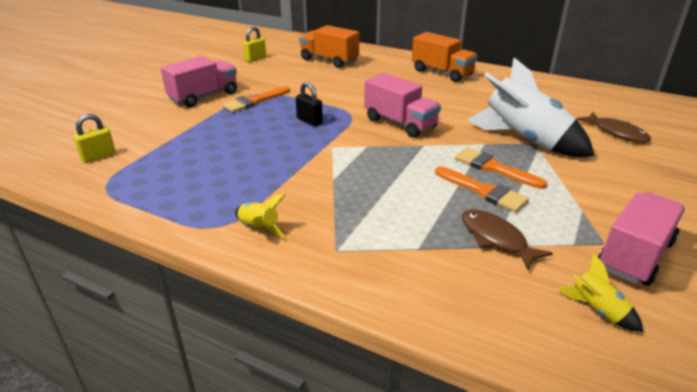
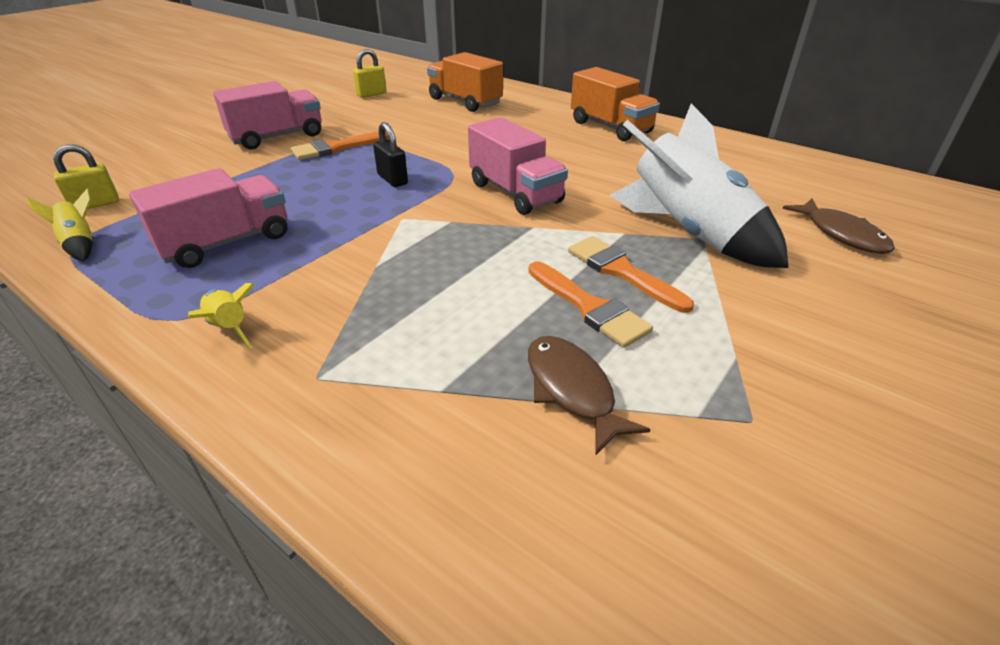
camera: 10 degrees right, 5 degrees up
yellow rocket [558,253,643,332] -> yellow rocket moved to [26,188,93,261]
pink truck [598,192,685,286] -> pink truck moved to [129,168,287,268]

